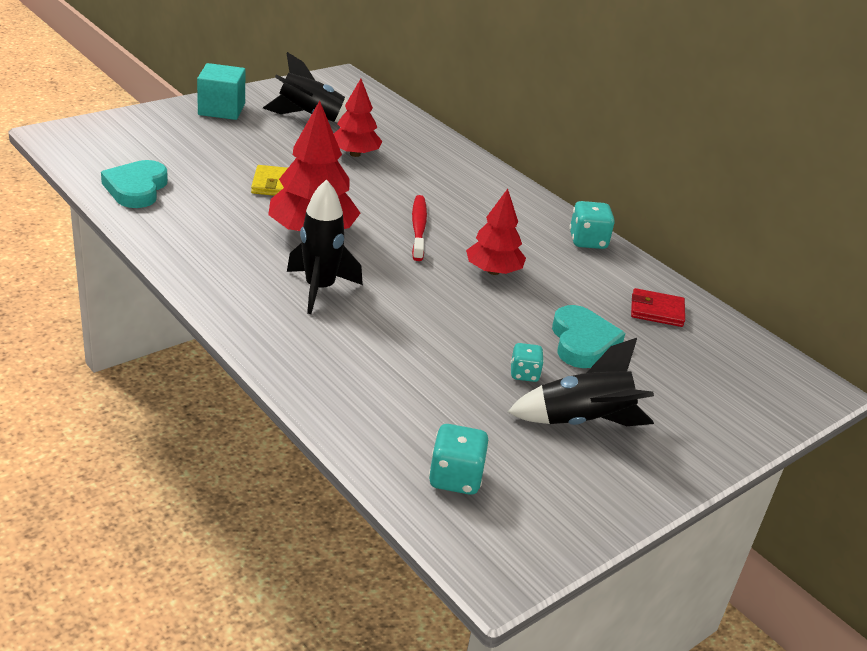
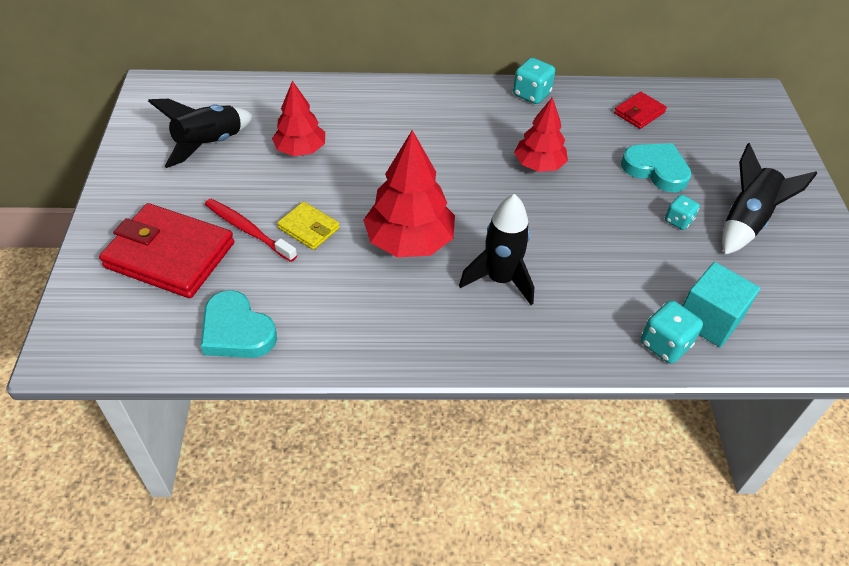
camera: 50 degrees left, 15 degrees up
turquoise cube [197,63,245,120] -> turquoise cube moved to [683,262,760,347]
red toothbrush [412,195,427,261] -> red toothbrush moved to [205,199,297,262]
turquoise dice [429,424,489,495] -> turquoise dice moved to [641,300,703,364]
none -> red wallet [99,203,234,298]

